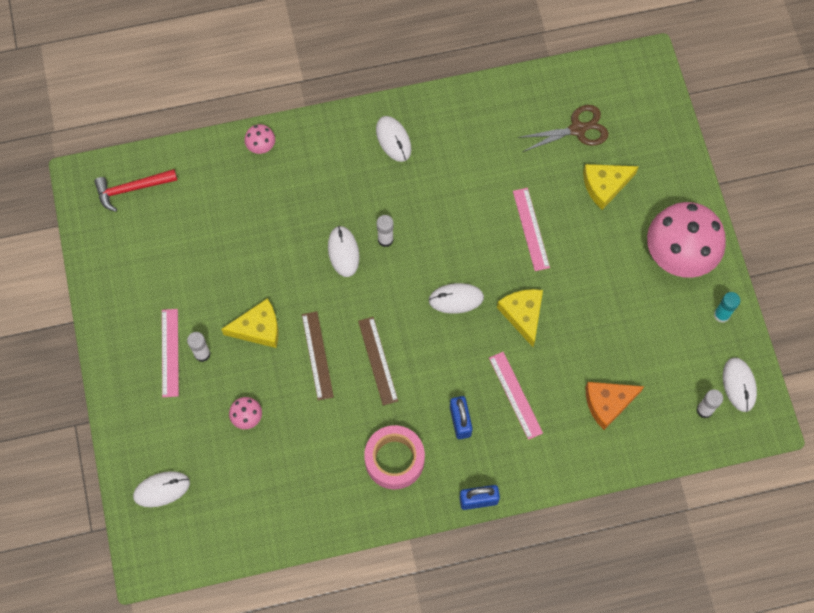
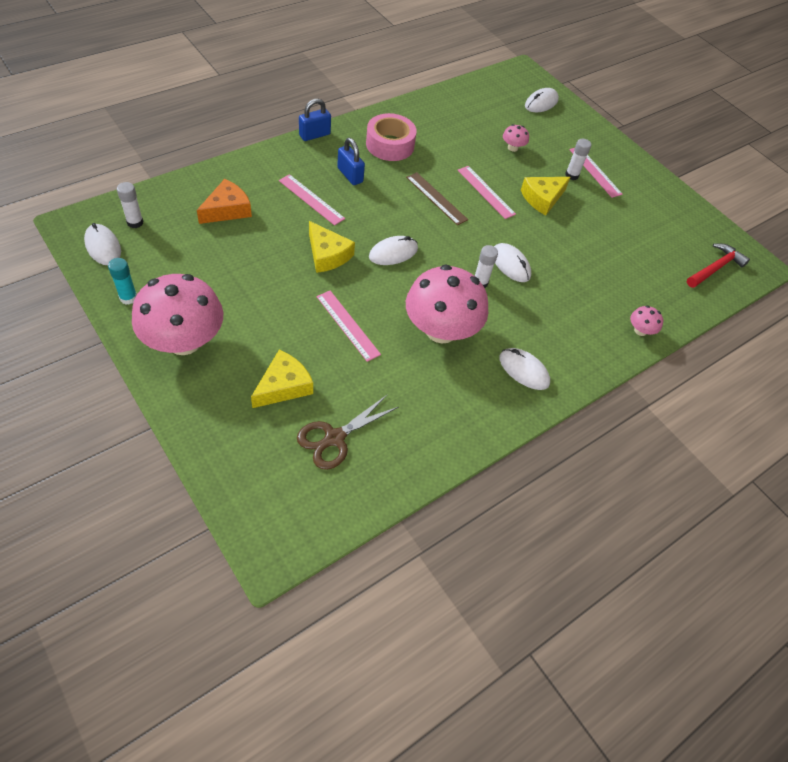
camera: 150 degrees right, 15 degrees down
brown ruler [302,311,334,400] -> pink ruler [458,166,516,219]
none -> pink mushroom [406,265,488,343]

